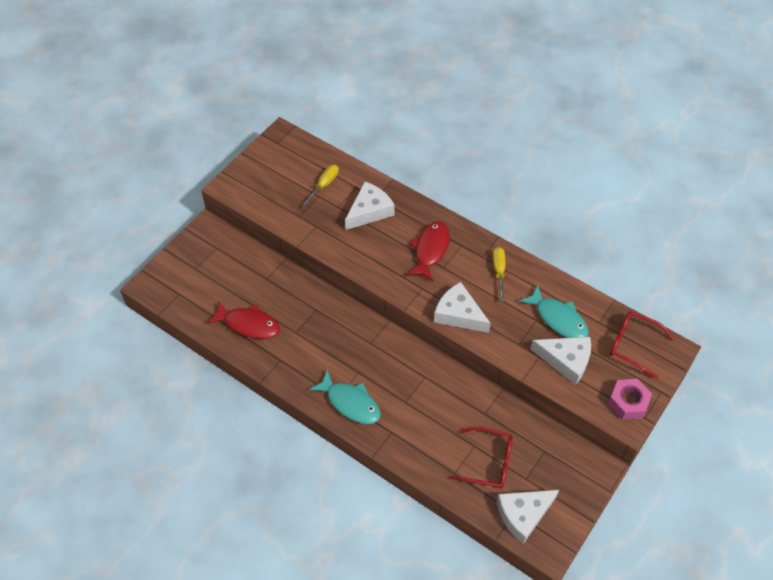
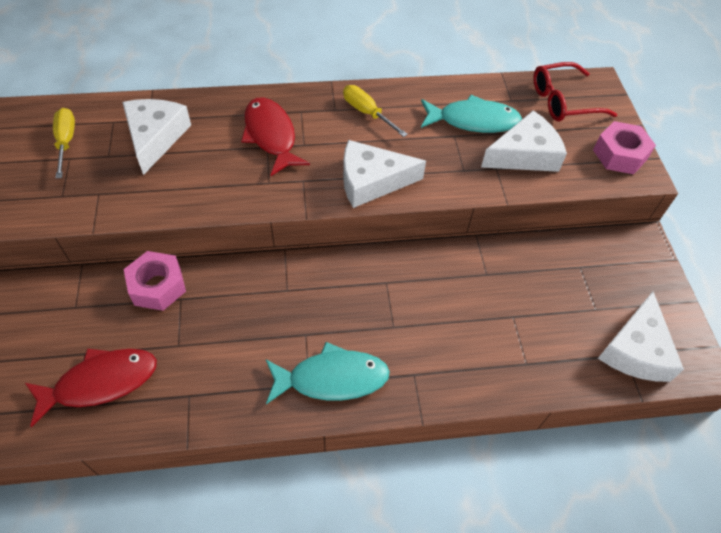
camera: 45 degrees left, 0 degrees up
red glasses [450,427,513,488] -> none
none -> pink nut [124,251,186,311]

